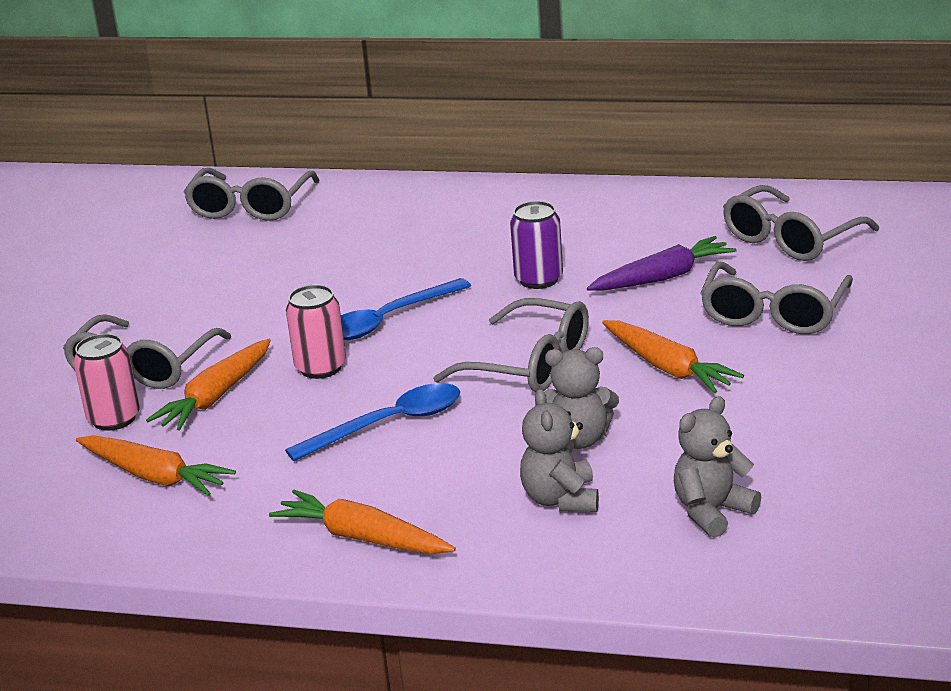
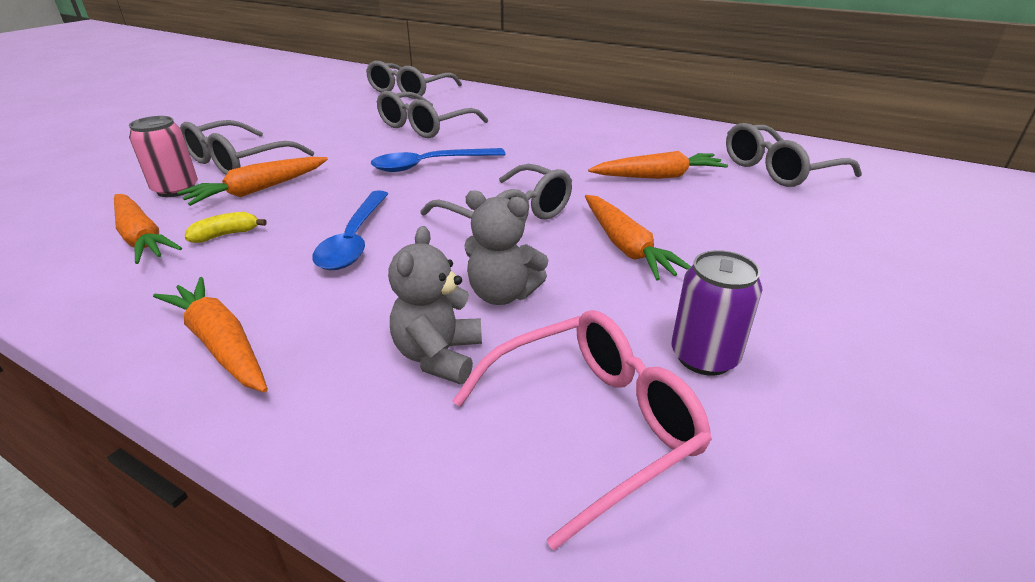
camera: 15 degrees right, 5 degrees up
blue spoon [285,383,460,461] -> blue spoon turned 105 degrees clockwise [312,191,388,270]
pink can [286,285,346,379] -> none
purple can [510,201,563,289] -> purple can moved to [672,250,762,376]
purple carrot [587,236,737,291] -> orange carrot [588,151,728,179]
grey teddy bear [674,396,761,538] -> pink glasses [453,310,712,550]
grey glasses [701,262,853,334] -> grey glasses moved to [377,91,488,138]
none -> yellow banana [185,212,267,243]

